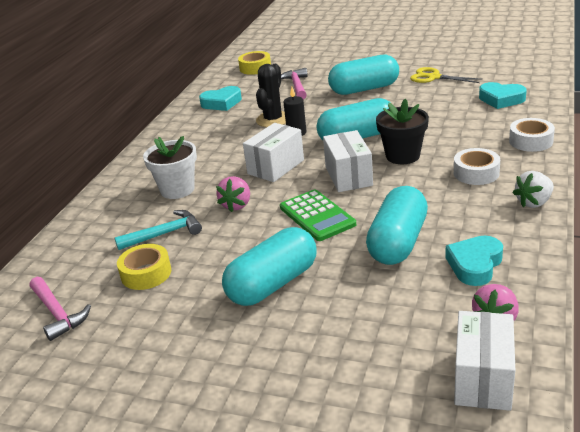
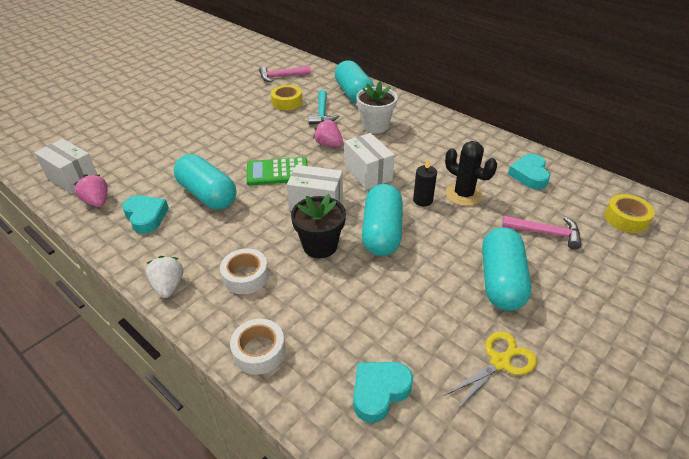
camera: 110 degrees right, 10 degrees up
turquoise capsule [222,227,316,306] -> turquoise capsule moved to [335,60,375,104]

